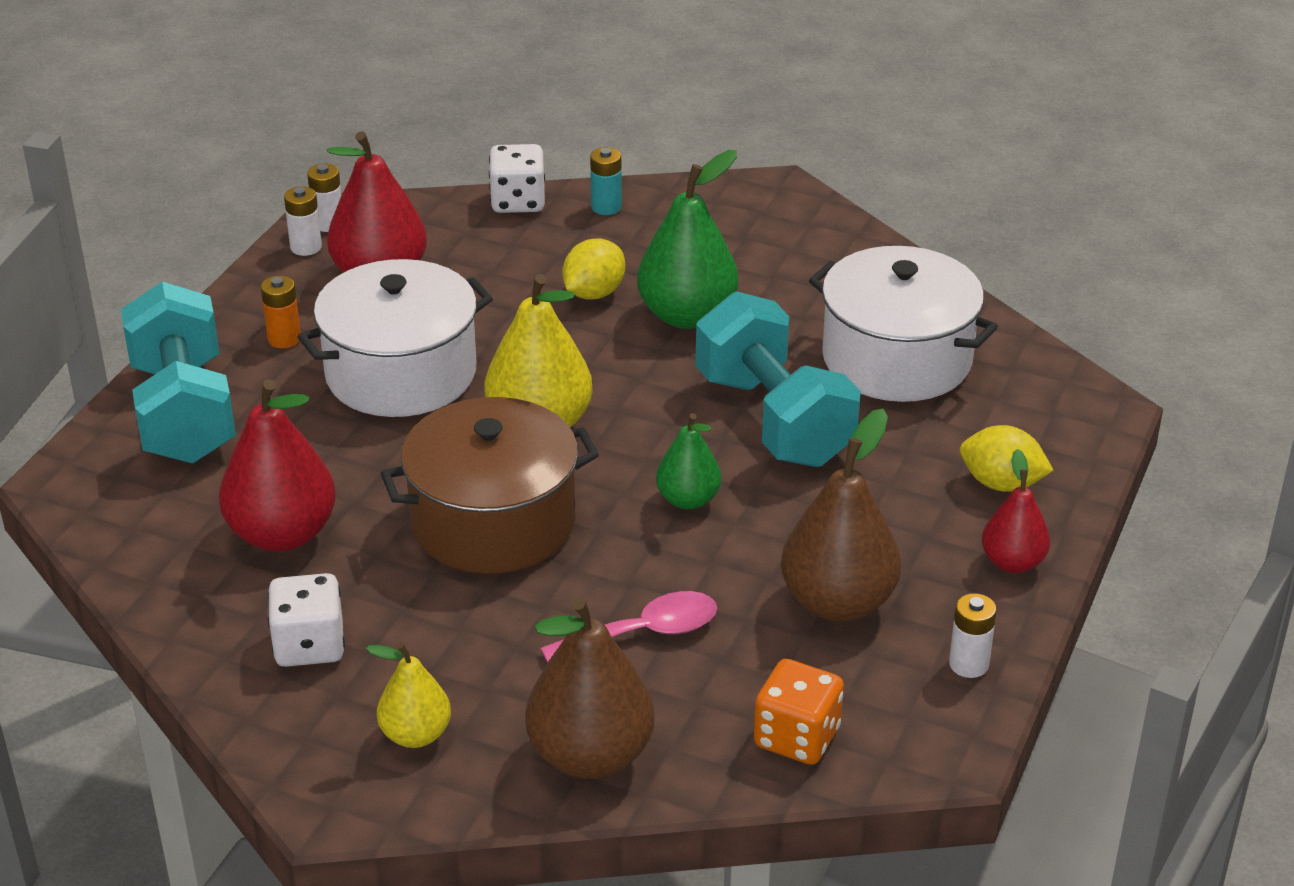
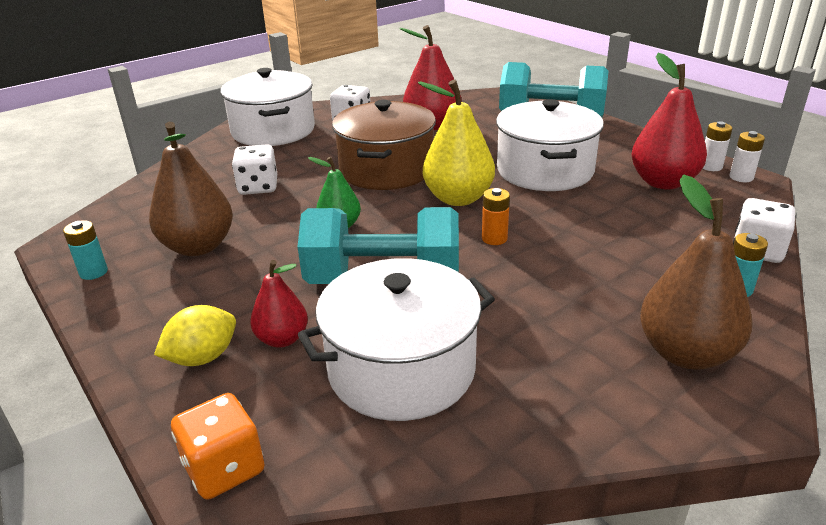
camera: 120 degrees right, 5 degrees down
orange battery [261,276,301,348] -> orange battery moved to [482,188,510,245]
yellow pear [366,643,451,748] -> white pot [220,68,315,146]
brown pear [525,597,655,779] -> brown pear moved to [640,174,753,370]
pink spoon [540,591,717,663] -> white dice [232,144,277,195]
yellow lemon [562,238,625,300] -> none
green pear [637,150,738,329] -> none
orange dice [754,659,844,765] -> orange dice moved to [171,393,265,500]
white battery [949,593,997,678] -> turquoise battery [63,220,108,280]
red pear [982,449,1050,573] -> red pear moved to [250,260,308,347]

